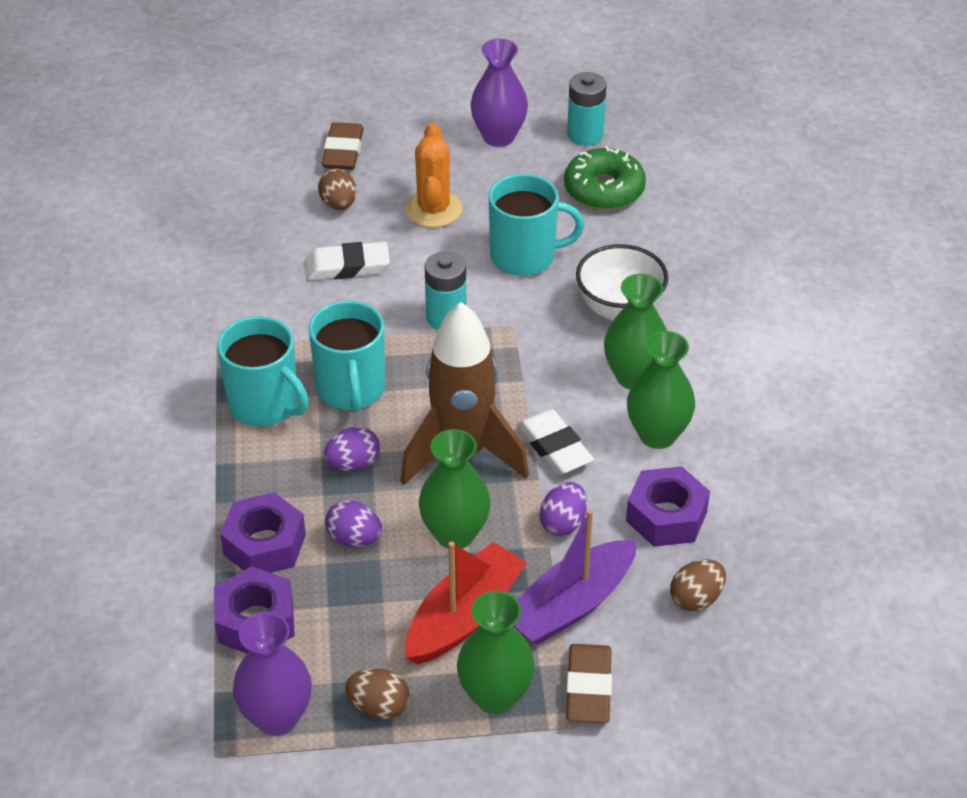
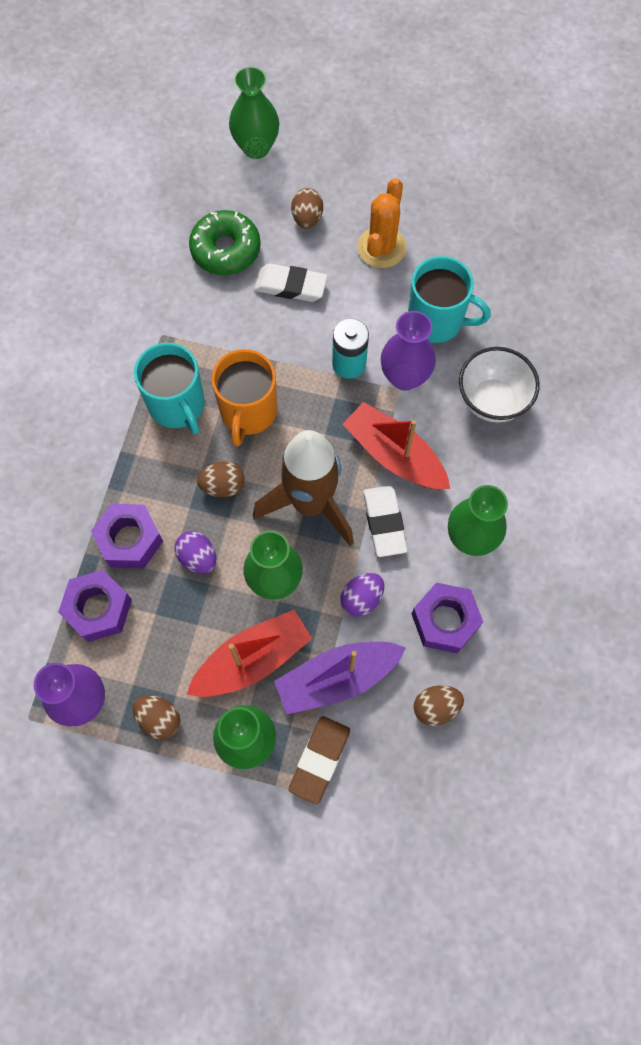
camera: 20 degrees right, 25 degrees up
turquoise mug [309,301,386,412] -> orange mug [211,349,277,446]
brown eraser [322,122,364,170] -> none
purple egg [324,427,380,471] -> brown egg [197,461,245,497]
purple vase [470,39,528,147] -> purple vase moved to [381,311,436,391]
green donut [564,146,646,210] -> green donut moved to [189,210,261,275]
turquoise battery [567,72,607,146] -> none
green vase [604,274,667,389] -> green vase moved to [229,66,279,159]
none -> red boat [343,402,450,489]

